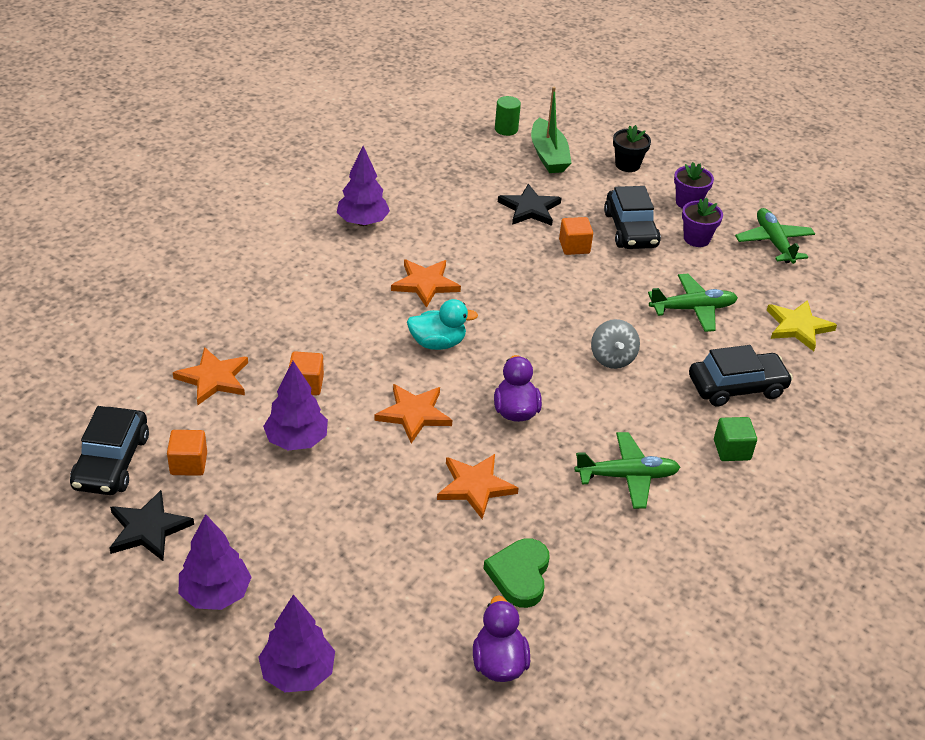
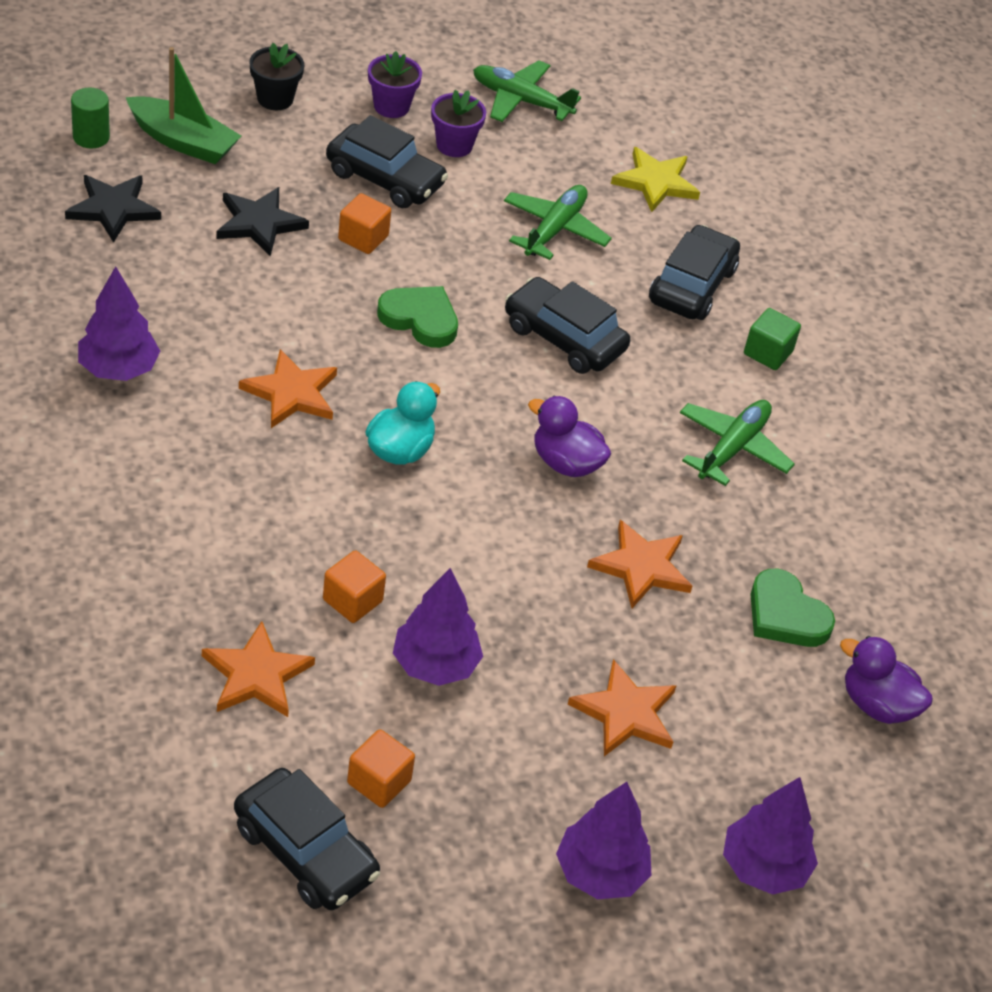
camera: 55 degrees left, 5 degrees up
black star [109,490,194,561] -> black star moved to [65,175,161,243]
orange star [374,384,452,443] -> orange star moved to [567,659,676,756]
grey spinning top [591,319,640,369] -> black car [505,277,630,374]
none -> green heart [377,286,458,348]

